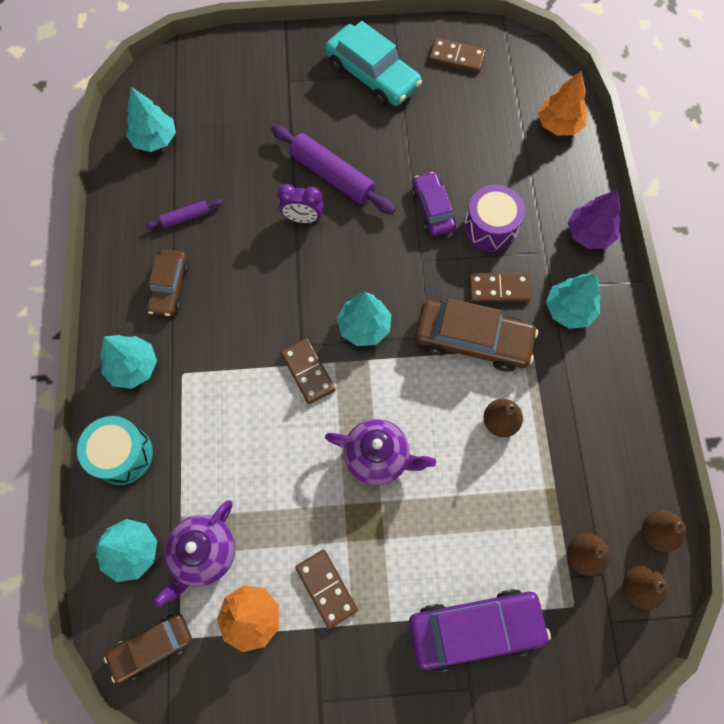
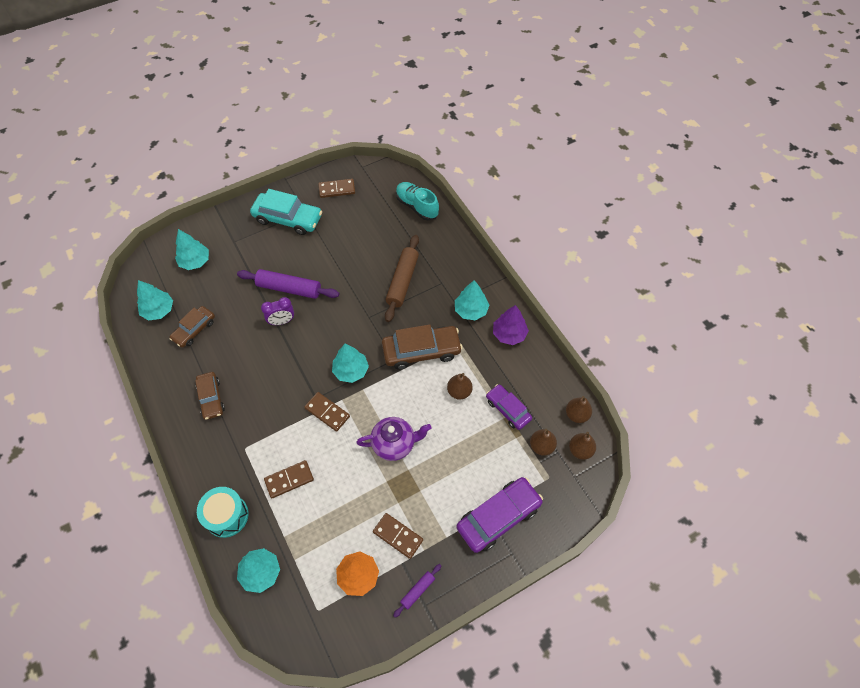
camera: 25 degrees left, 10 degrees down
turquoise tree [100,335,157,389] -> turquoise tree moved to [175,229,209,270]
brown car [104,614,192,683] -> brown car moved to [169,306,215,348]
purple rolling pin [146,199,223,229] -> purple rolling pin moved to [393,564,442,618]
purple teapot [154,500,235,608] -> none
purple car [412,172,456,236] -> purple car moved to [486,384,532,430]
purple drum [464,185,525,252] -> brown rolling pin [385,235,419,322]
brown domino [469,273,531,302] -> brown domino moved to [264,460,314,498]
orange tree [538,71,587,136] -> turquoise shoe [396,182,439,220]
purple tree [568,190,621,249] -> purple tree moved to [493,305,529,345]

